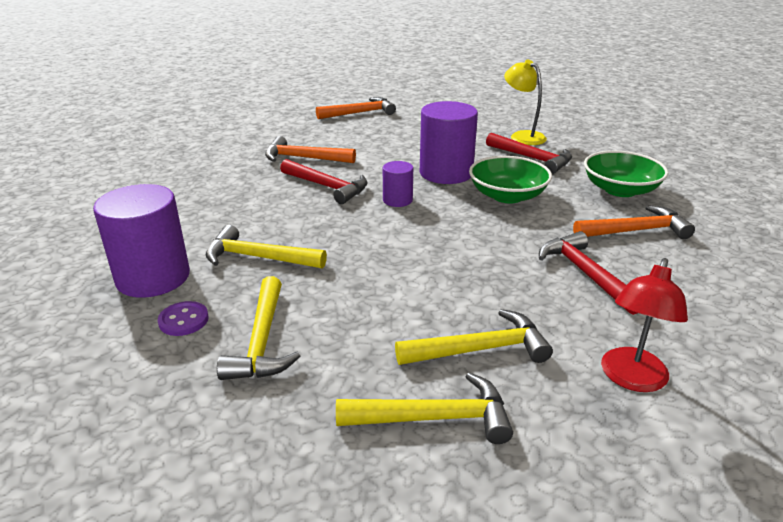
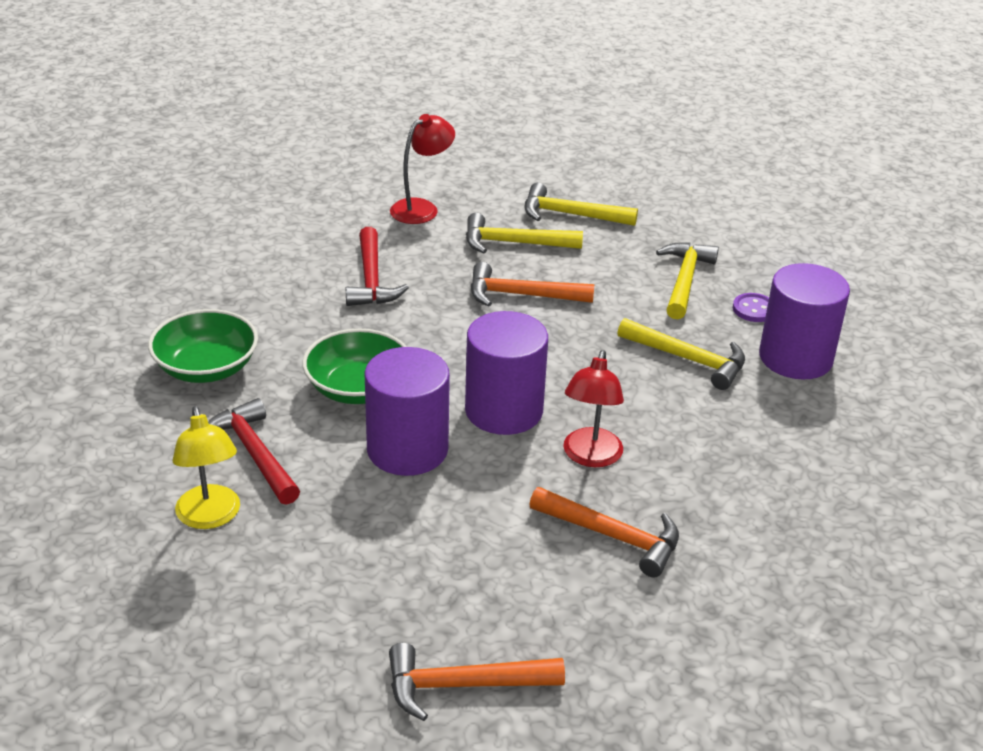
camera: 165 degrees left, 5 degrees up
red hammer [280,159,367,204] -> red lamp [564,350,624,467]
purple cylinder [383,161,413,207] -> purple cylinder [465,311,548,435], size x1.94
orange hammer [573,205,695,239] -> orange hammer moved to [471,262,595,307]

